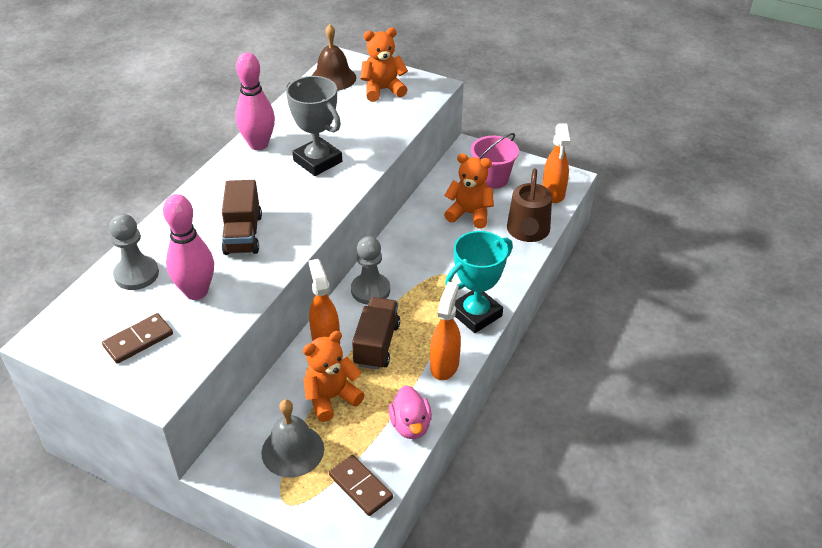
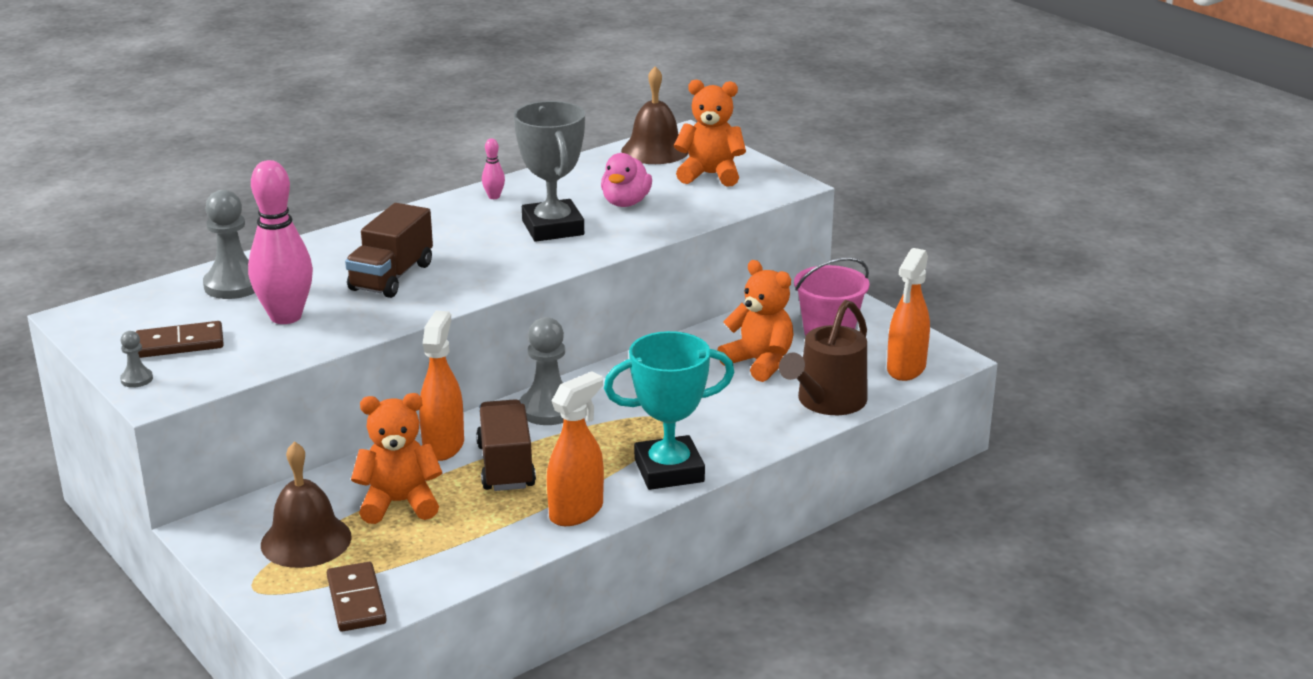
camera: 25 degrees right, 15 degrees down
pink bowling pin [235,52,275,150] -> pink bowling pin [482,138,505,199], size x0.43
grey bell [261,399,324,478] -> brown bell [261,441,352,568]
brown truck [352,297,400,370] -> brown truck turned 45 degrees counterclockwise [476,399,536,491]
pink duck [389,385,432,439] -> pink duck moved to [601,153,652,207]
none -> grey pawn [120,331,153,388]

